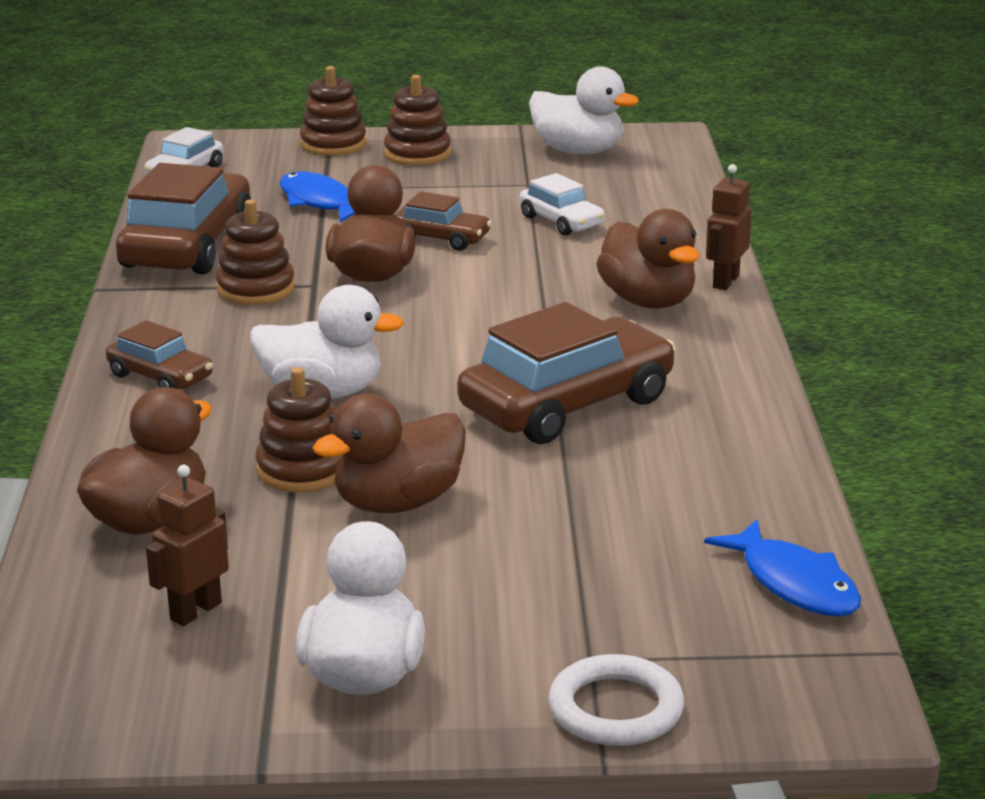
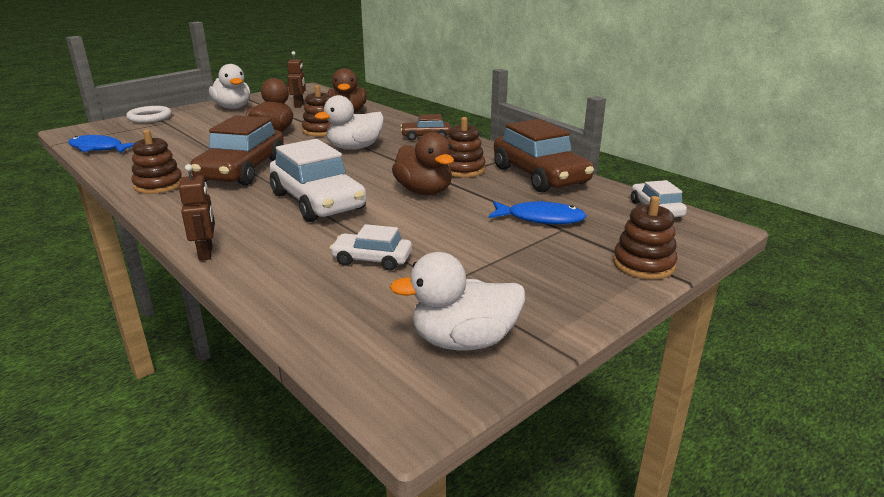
camera: 140 degrees right, 0 degrees up
brown stacking toy [384,75,451,165] -> brown stacking toy moved to [131,130,182,194]
brown car [394,192,492,251] -> none
brown duck [596,209,700,309] -> none
none -> white car [269,139,367,222]

